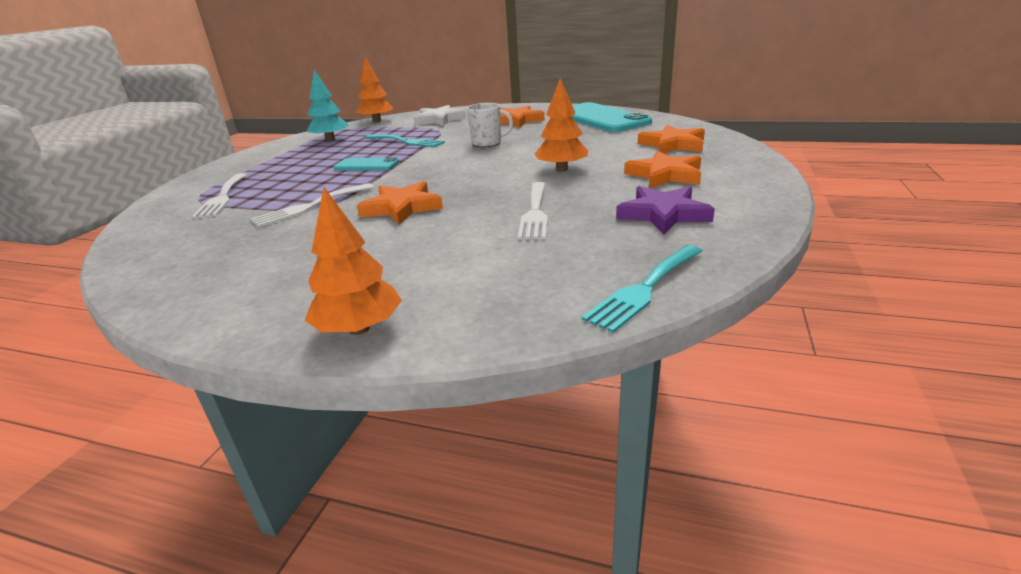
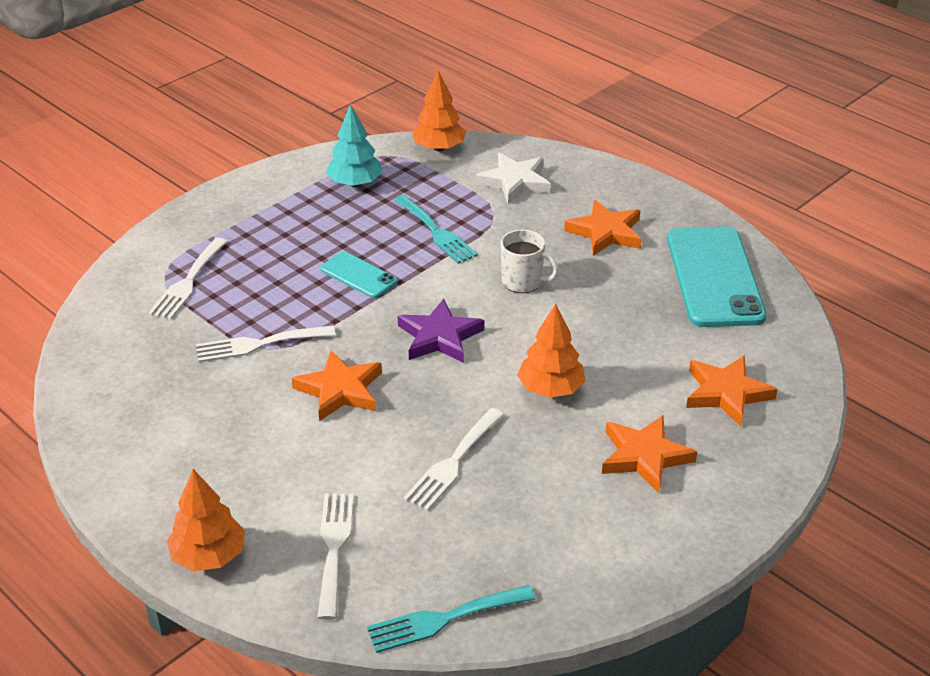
camera: 25 degrees right, 10 degrees up
purple star [616,186,715,234] -> purple star moved to [398,299,484,363]
none -> white fork [317,493,354,620]

